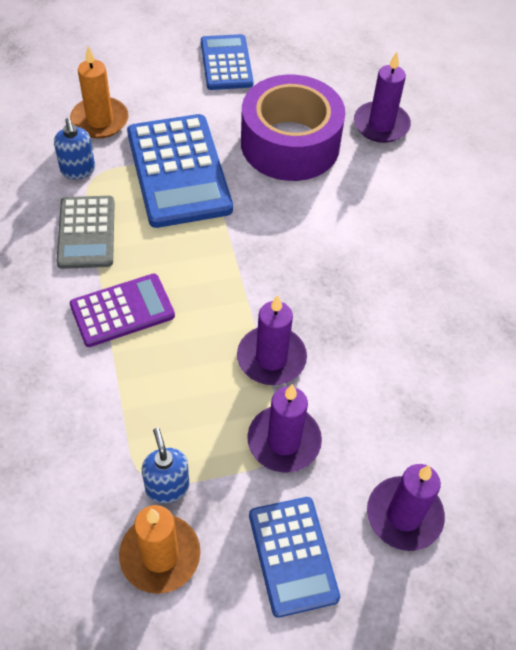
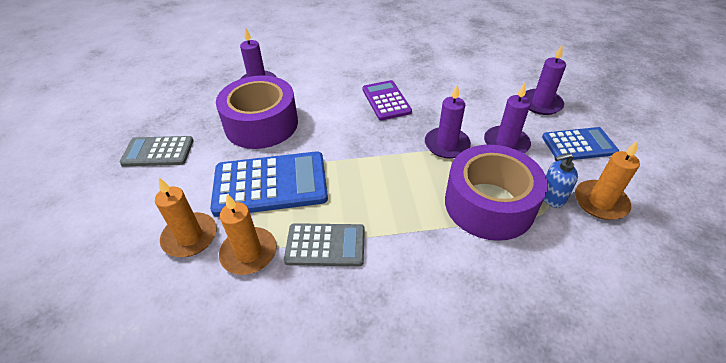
camera: 80 degrees left, 10 degrees down
blue soap dispenser [54,118,95,179] -> orange candle [219,194,277,275]
purple calculator [70,274,175,347] -> purple calculator moved to [363,80,412,120]
blue calculator [201,34,253,90] -> grey calculator [120,136,194,166]
none -> purple tape [445,145,548,241]

